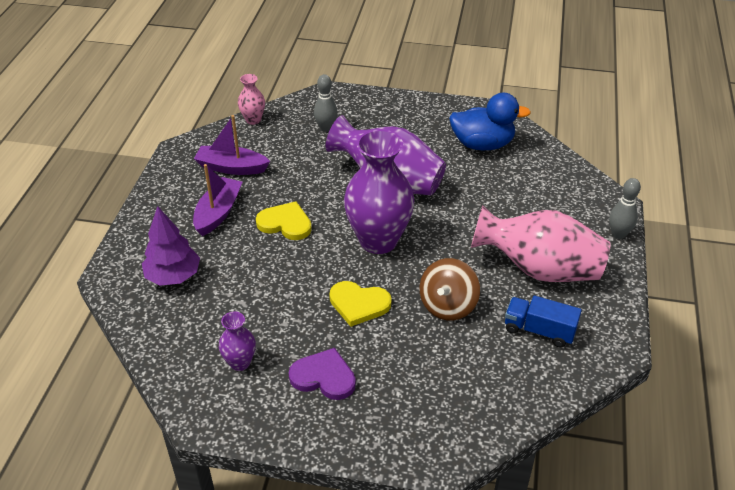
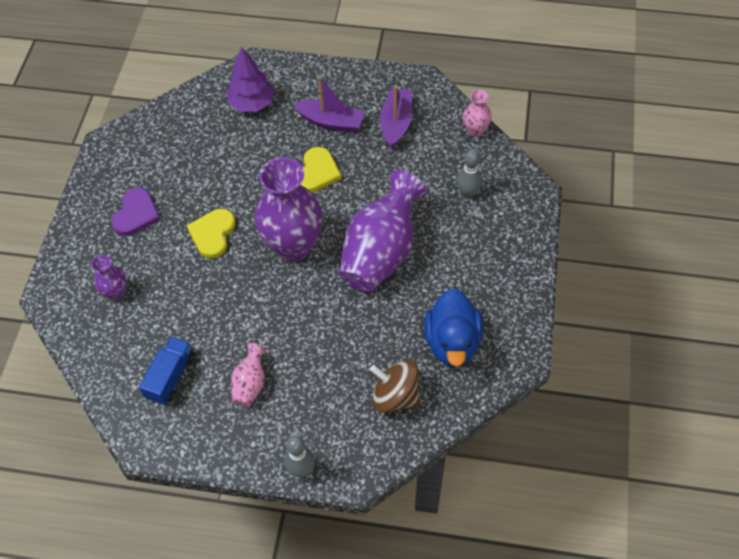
camera: 90 degrees right, 15 degrees up
purple vase [219,311,256,371] -> purple vase moved to [91,255,127,300]
brown spinning top [420,258,480,321] -> brown spinning top moved to [370,360,420,413]
pink vase [471,205,610,282] -> pink vase [231,343,267,407], size x0.47

